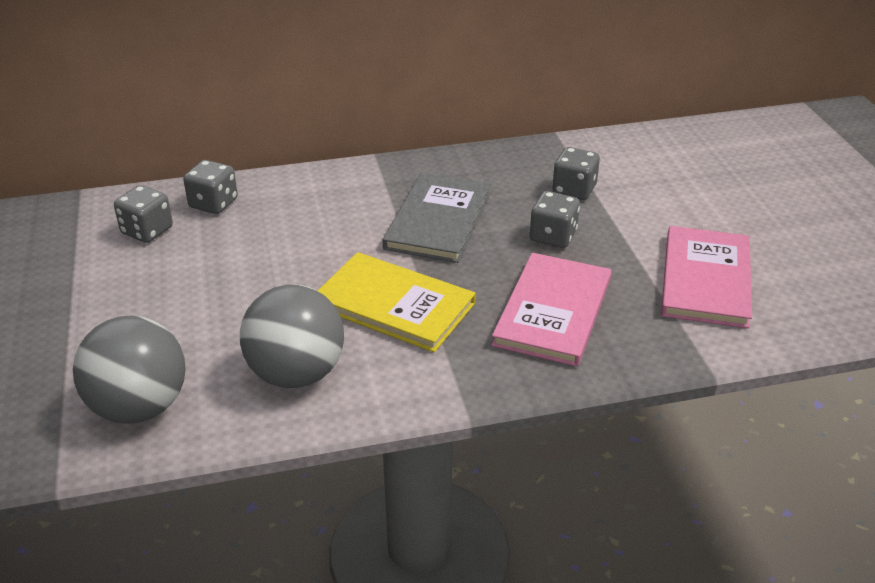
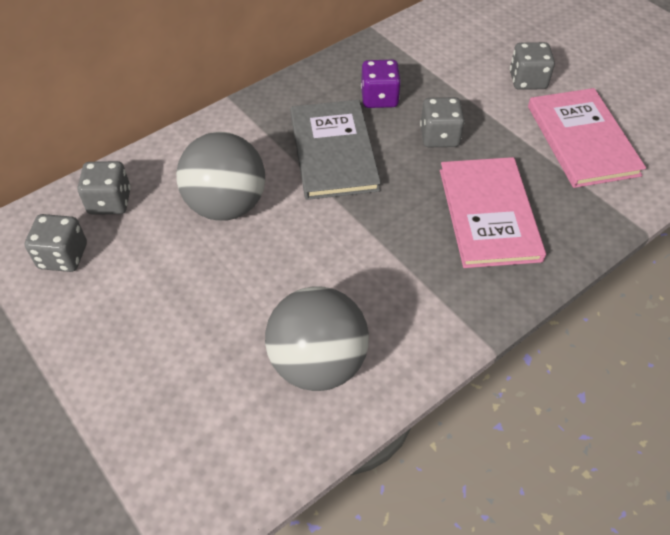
camera: 25 degrees left, 15 degrees up
grey ball [73,315,186,424] -> grey ball moved to [176,132,265,221]
yellow book [318,252,476,352] -> none
grey dice [552,147,600,200] -> grey dice moved to [510,42,555,90]
none -> purple dice [361,60,401,108]

